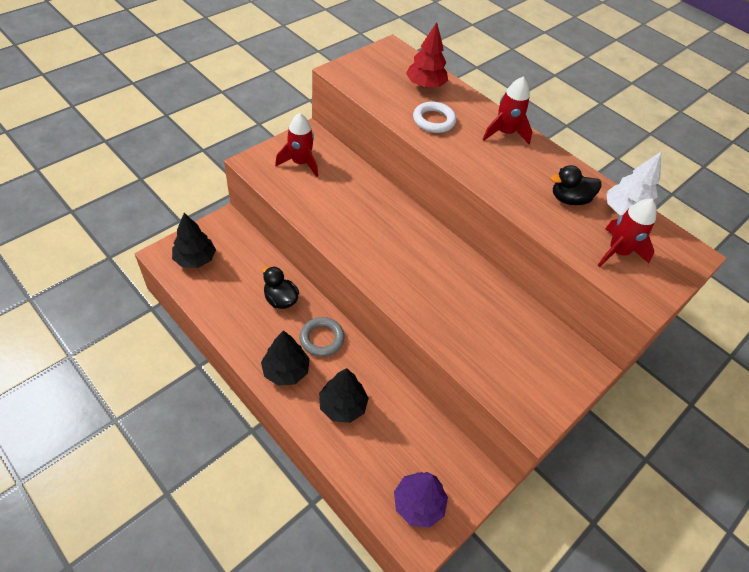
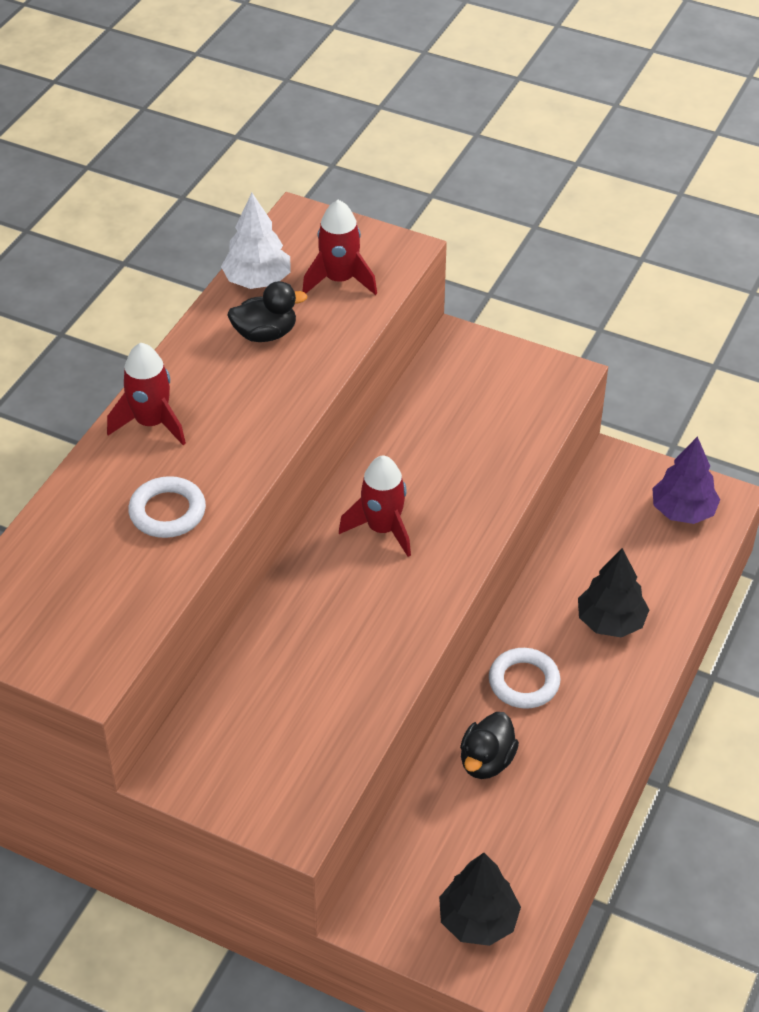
camera: 105 degrees left, 5 degrees down
black tree [261,330,310,386] -> none
red rocket [275,113,318,177] -> red rocket moved to [339,455,411,557]
grey ring [300,317,345,357] -> white ring [489,648,561,709]
red tree [406,22,448,88] -> none
black duck [550,165,601,205] -> black duck turned 75 degrees counterclockwise [227,281,307,342]

